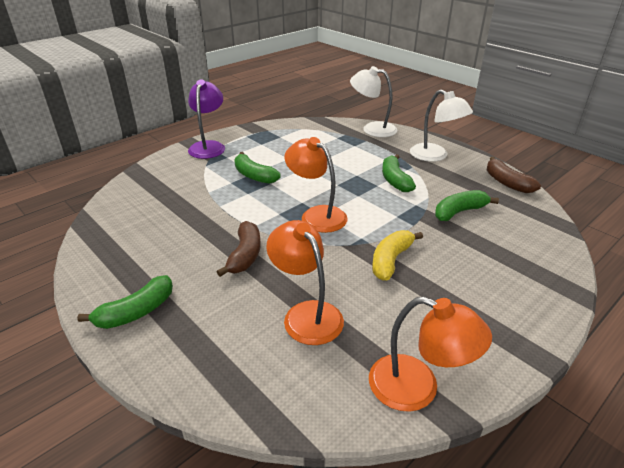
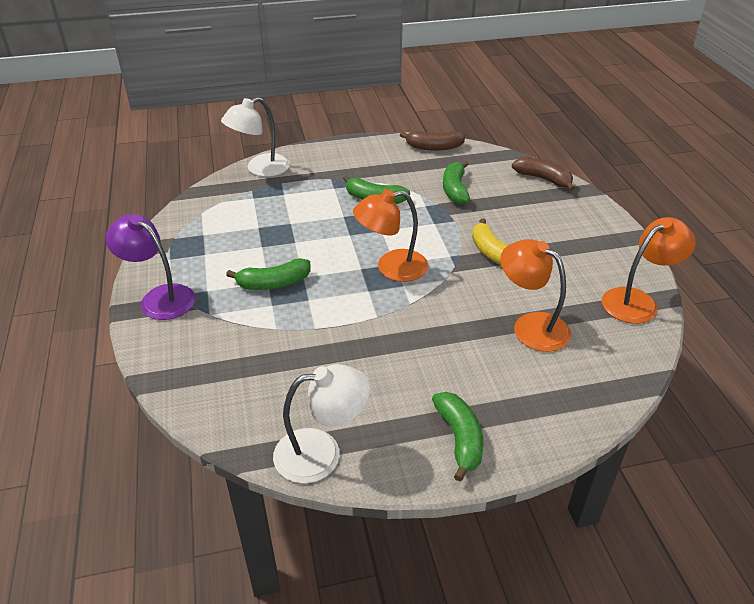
camera: 60 degrees left, 5 degrees up
brown banana [217,221,261,277] -> brown banana moved to [512,157,575,191]
orange lamp [266,220,344,345] -> orange lamp turned 45 degrees clockwise [501,239,571,352]
white lamp [410,90,473,162] -> white lamp moved to [273,364,371,483]

